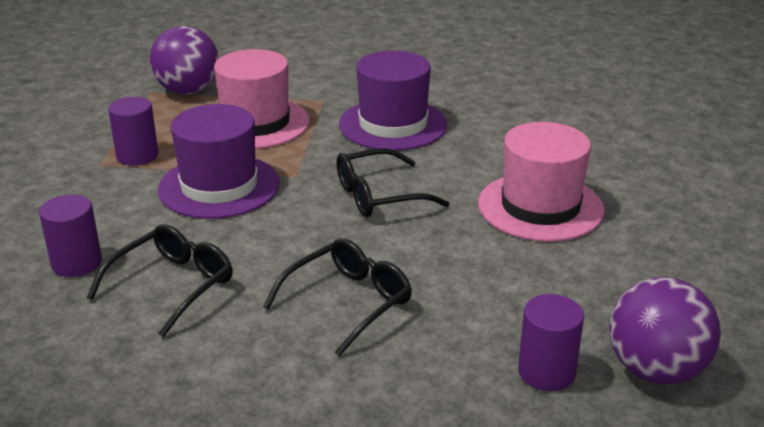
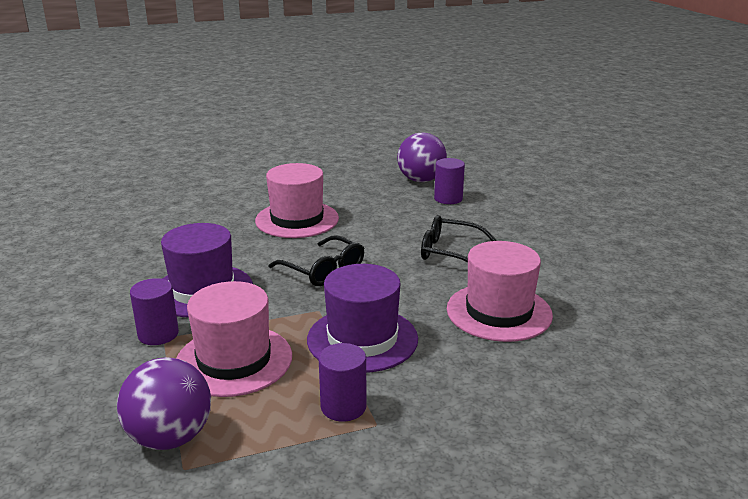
camera: 115 degrees left, 5 degrees down
purple cylinder [39,194,102,277] -> purple cylinder moved to [130,278,179,345]
black glasses [87,224,233,337] -> pink hat [447,241,553,342]

